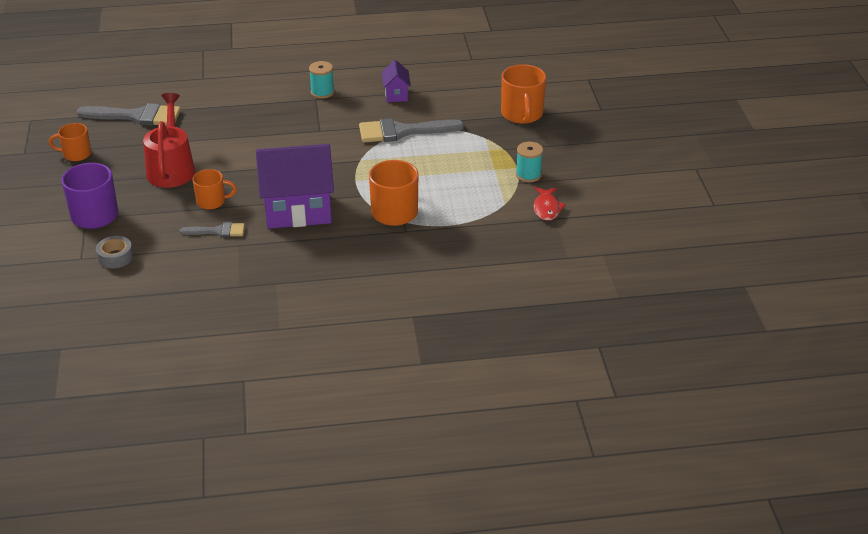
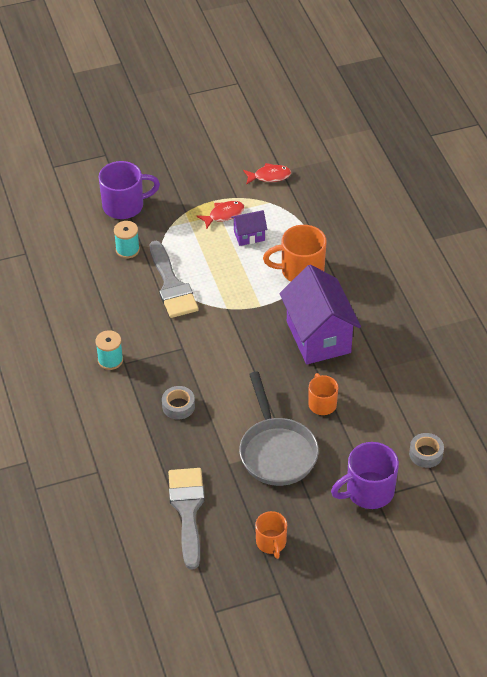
camera: 100 degrees left, 10 degrees up
red watering can [143,93,195,188] -> grey pan [239,372,319,486]
grey brush [180,222,245,237] -> none
purple house [382,60,411,102] -> purple house moved to [231,210,267,246]
orange mug [501,64,546,124] -> purple mug [99,161,160,219]
turquoise spool [516,142,543,182] -> turquoise spool moved to [114,221,140,258]
none -> grey tape [162,386,195,420]
none -> red fish [196,201,244,229]

